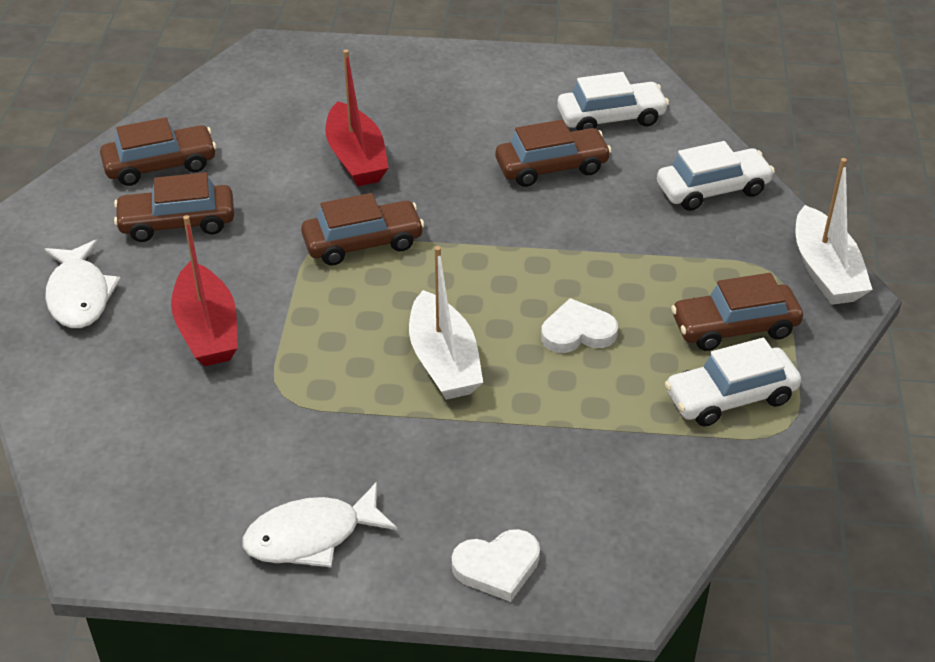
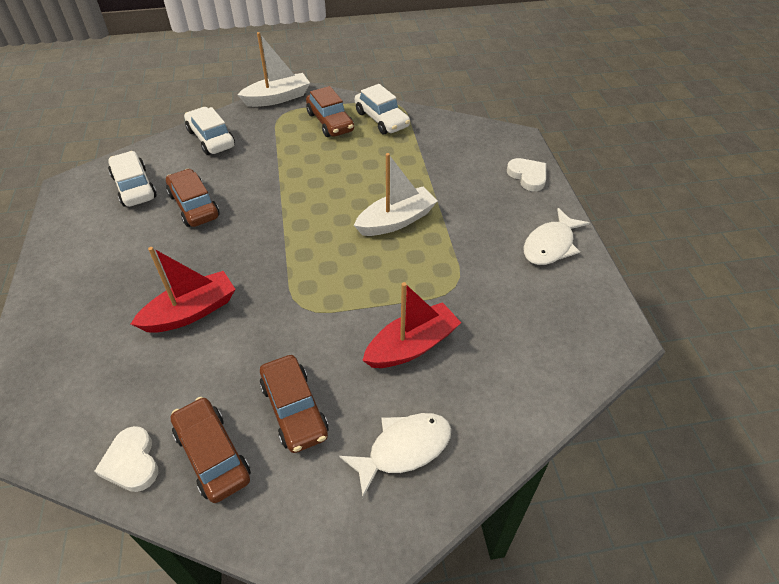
camera: 105 degrees left, 5 degrees up
white fish [242,482,397,567] -> white fish turned 75 degrees clockwise [524,208,589,265]
brown car [301,193,425,265] -> none
white heart [541,298,618,353] -> white heart moved to [95,426,158,492]

